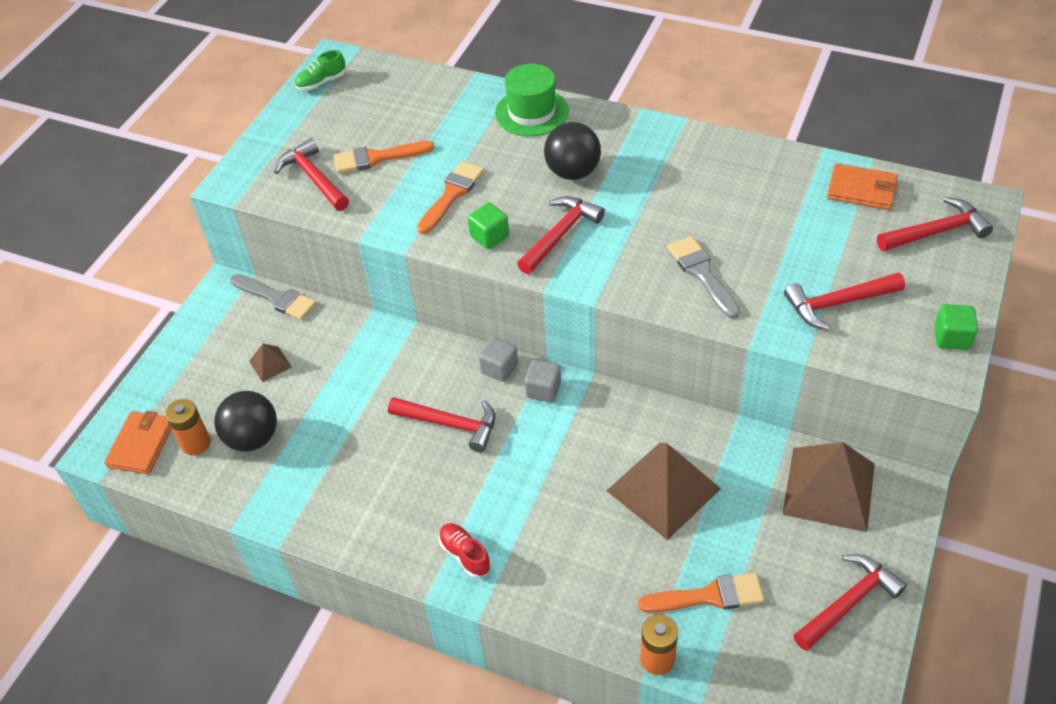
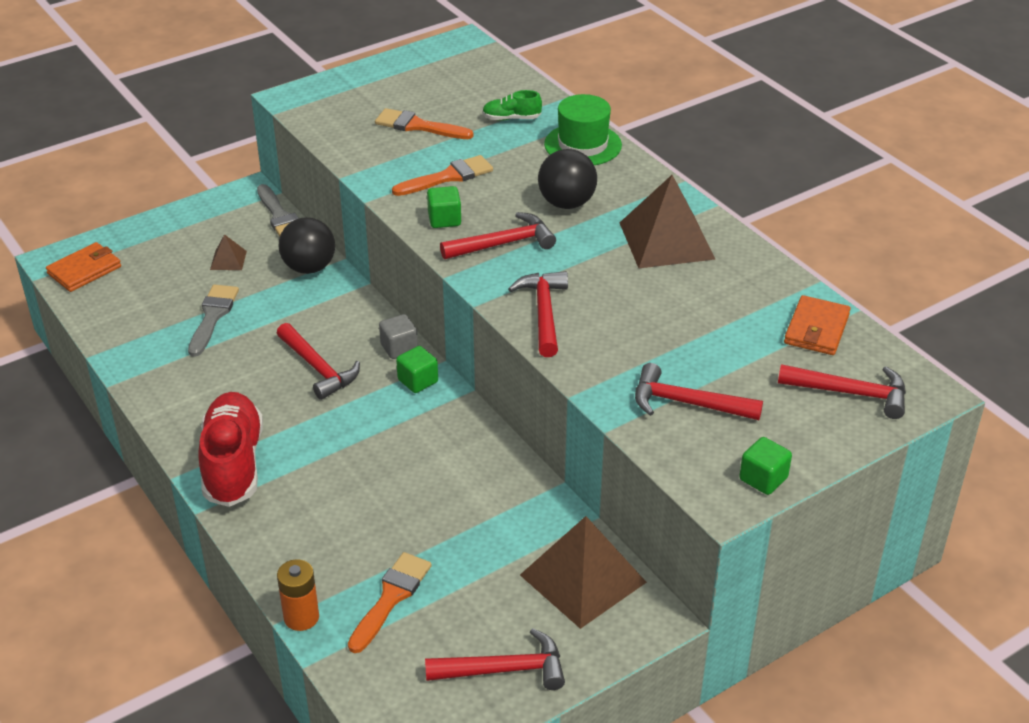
camera: 30 degrees right, 10 degrees down
orange battery [165,399,211,455] -> none
black ball [214,391,277,452] -> black ball moved to [278,217,335,274]
red hammer [274,138,349,211] -> red hammer moved to [508,271,568,357]
green shoe [295,50,346,91] -> green shoe moved to [482,90,542,121]
red shoe [439,523,491,578] -> red shoe [198,392,263,507], size x2.10
grey cube [524,359,561,403] -> green cube [396,346,438,393]
brown pyramid [607,443,721,540] -> brown pyramid moved to [620,175,715,268]
orange brush [638,573,764,613] -> orange brush turned 90 degrees counterclockwise [348,552,432,653]
grey brush [667,236,740,319] -> grey brush moved to [188,284,239,357]
orange wallet [827,164,898,210] -> orange wallet turned 60 degrees clockwise [784,295,851,355]

